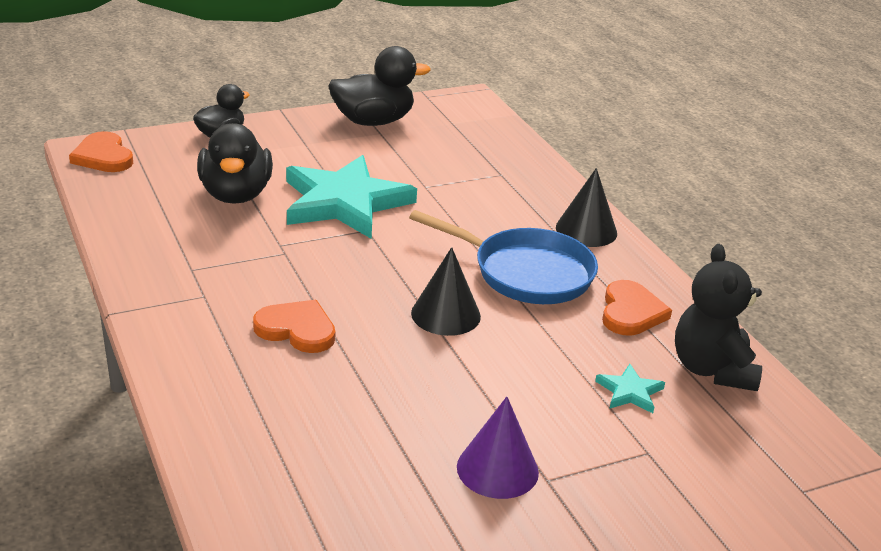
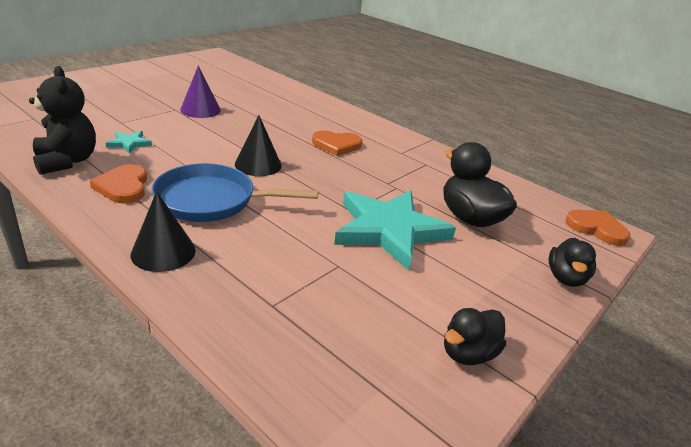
camera: 155 degrees right, 0 degrees up
black duck [328,46,431,126] -> black duck [444,308,506,365], size x0.62

